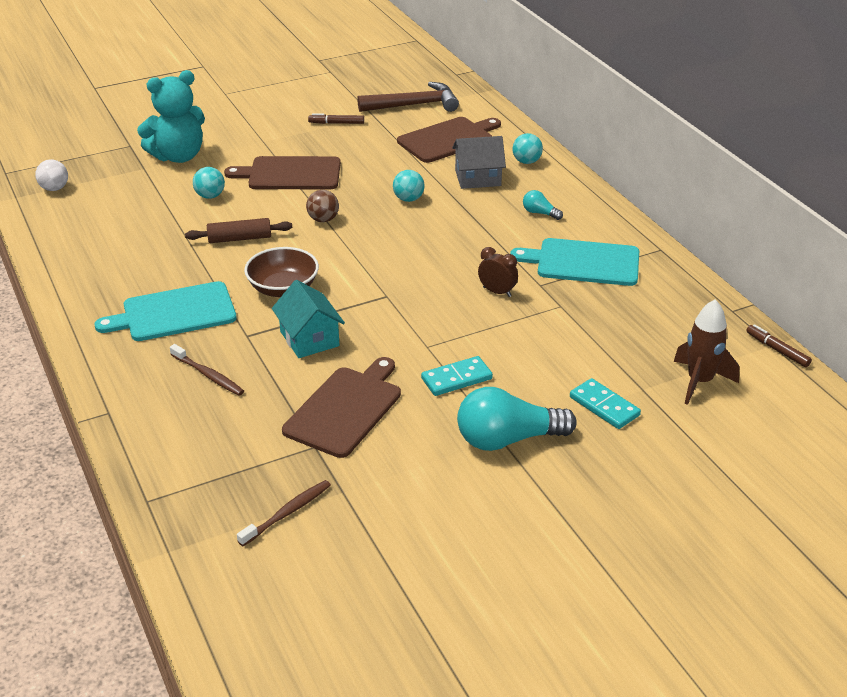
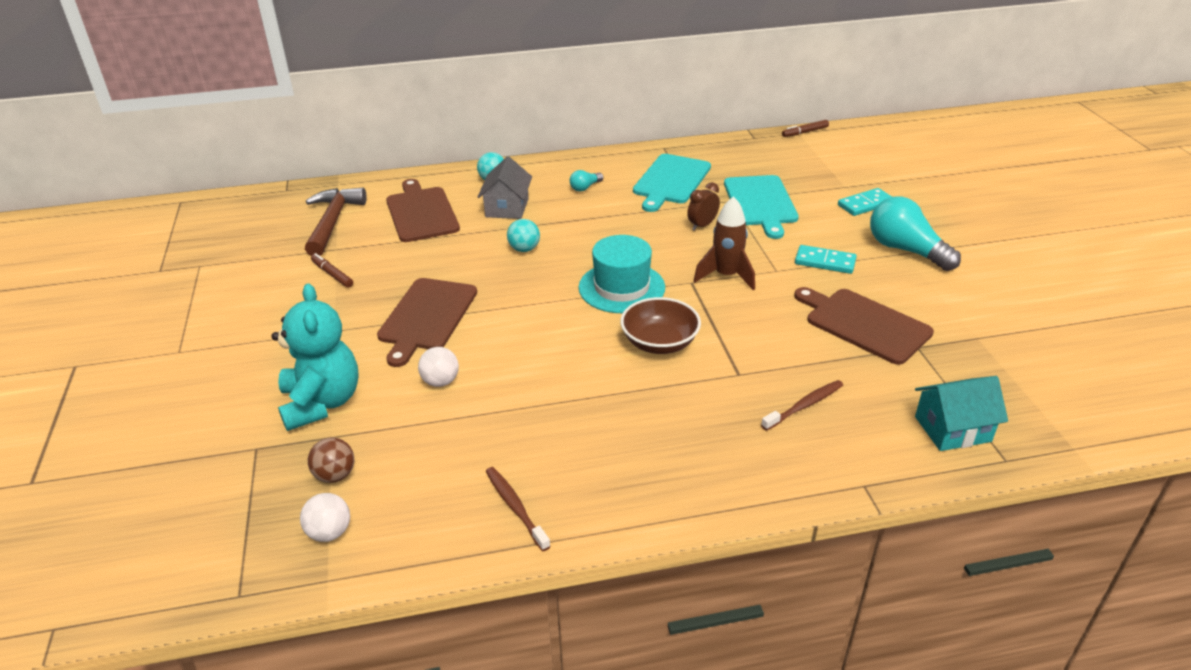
camera: 75 degrees left, 0 degrees up
turquoise cutting board [94,281,237,341] -> turquoise cutting board moved to [724,175,799,239]
brown rolling pin [185,218,292,243] -> none
turquoise ball [193,167,225,199] -> white ball [418,347,459,387]
brown toothbrush [237,480,331,546] -> brown toothbrush moved to [486,467,551,551]
turquoise house [272,280,345,358] -> turquoise house moved to [915,376,1008,451]
brown ball [306,190,339,222] -> brown ball moved to [308,437,354,483]
brown marker [308,113,364,124] -> brown marker turned 120 degrees clockwise [311,253,353,288]
turquoise domino [421,356,493,396] -> turquoise domino turned 60 degrees counterclockwise [795,245,857,274]
turquoise light bulb [457,387,577,451] -> turquoise light bulb turned 135 degrees clockwise [870,196,961,271]
brown rocket [674,299,739,405] -> brown rocket moved to [694,196,755,291]
none -> turquoise hat [578,235,665,313]

